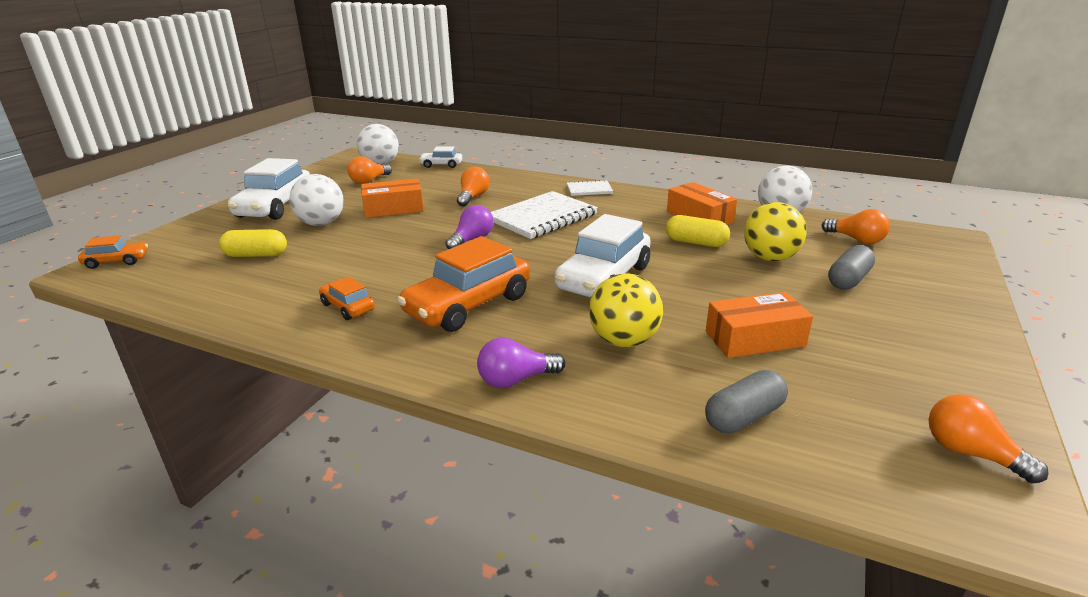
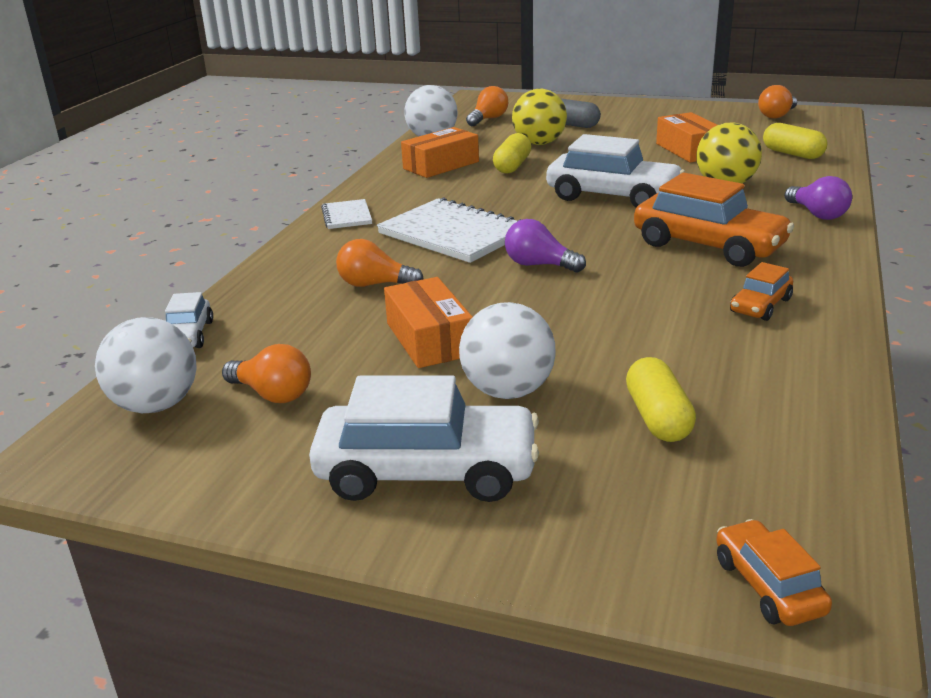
camera: 95 degrees left, 0 degrees up
grey capsule [705,370,788,433] -> yellow capsule [763,123,827,159]

